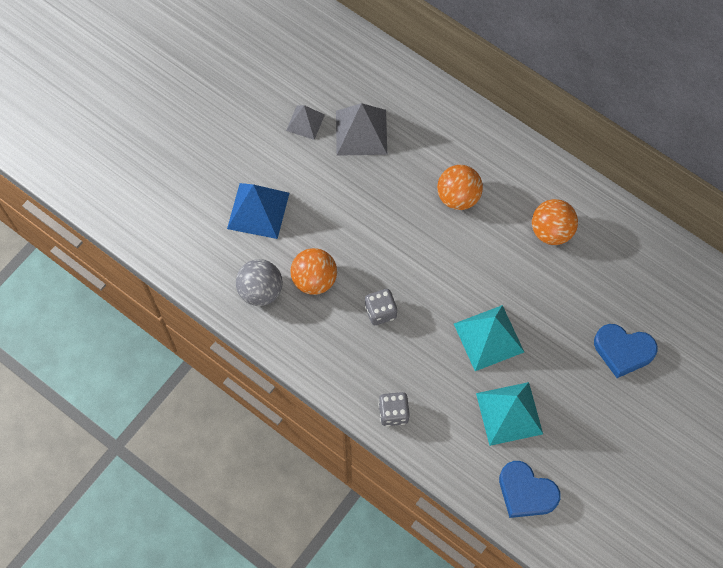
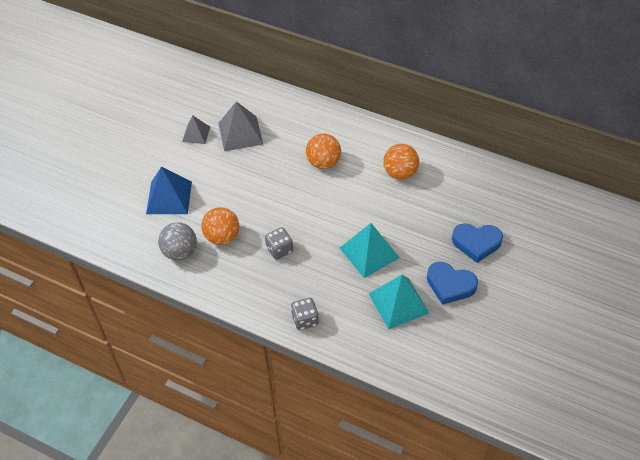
camera: 10 degrees left, 15 degrees down
blue heart [499,461,561,518] -> blue heart moved to [427,262,478,305]

